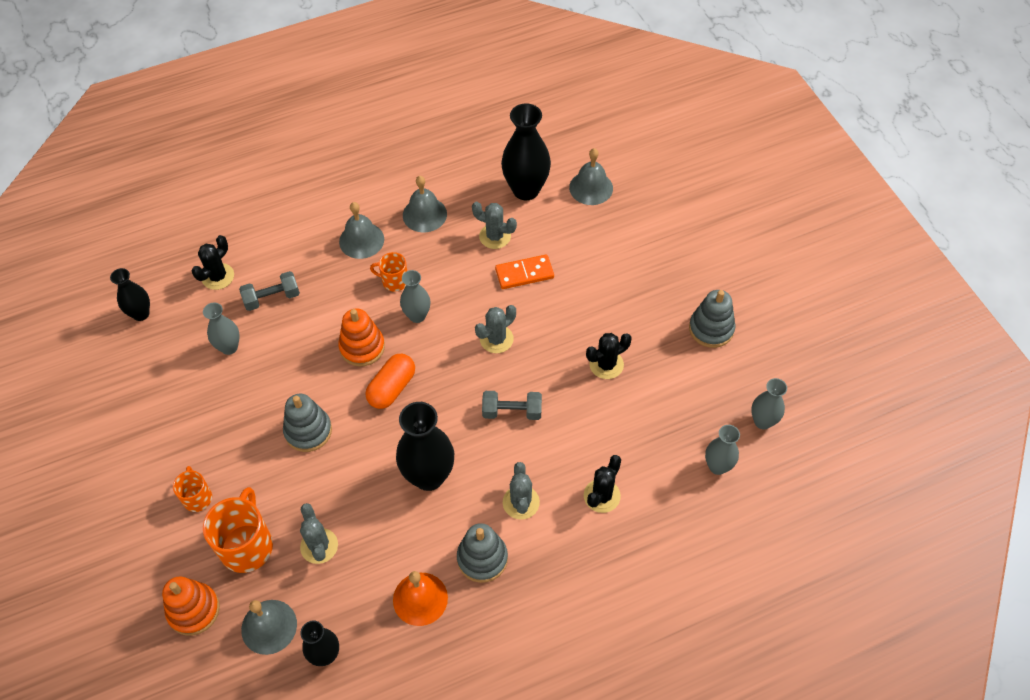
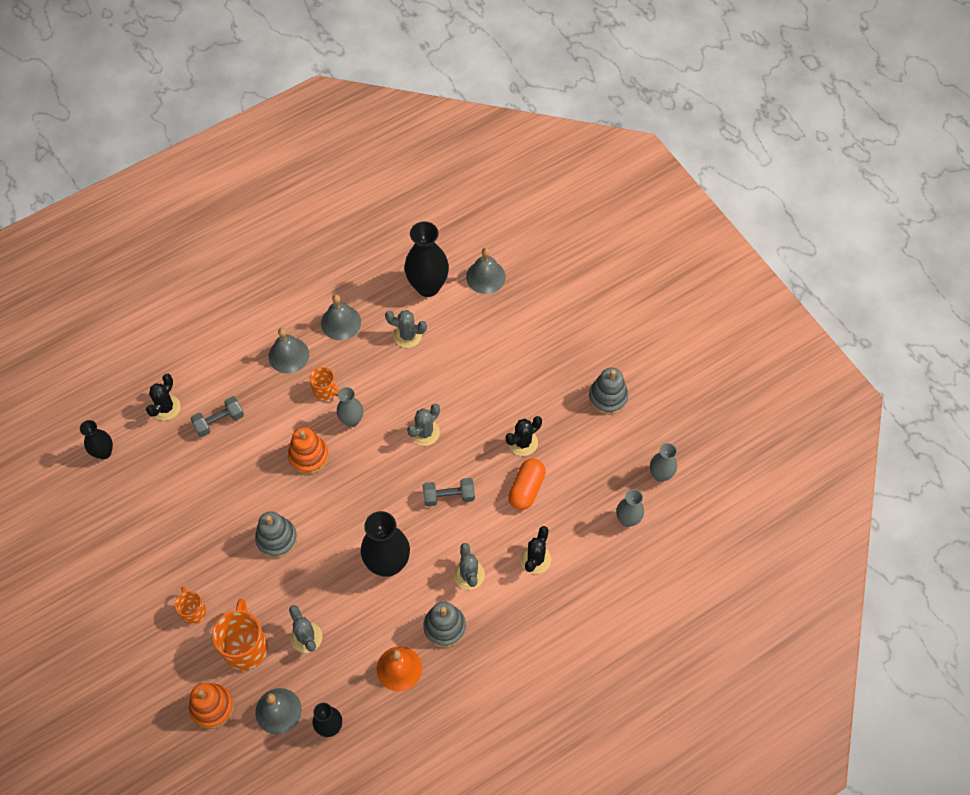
camera: 10 degrees left, 5 degrees up
grey vase [203,303,240,355] -> none
orange capsule [365,354,415,409] -> orange capsule moved to [508,459,546,510]
orange mug [370,252,407,292] -> orange mug turned 150 degrees counterclockwise [310,367,340,400]
orange domino [495,255,554,289] -> none

